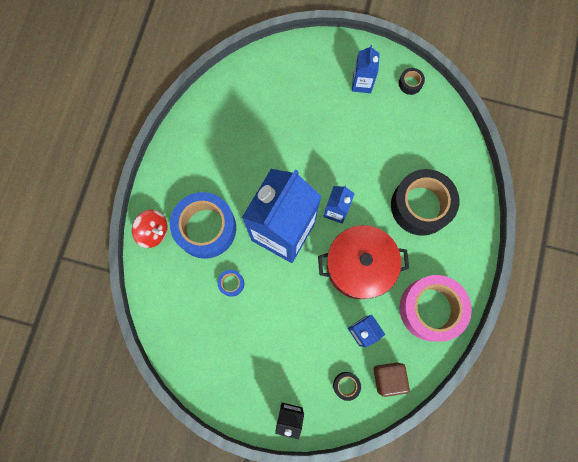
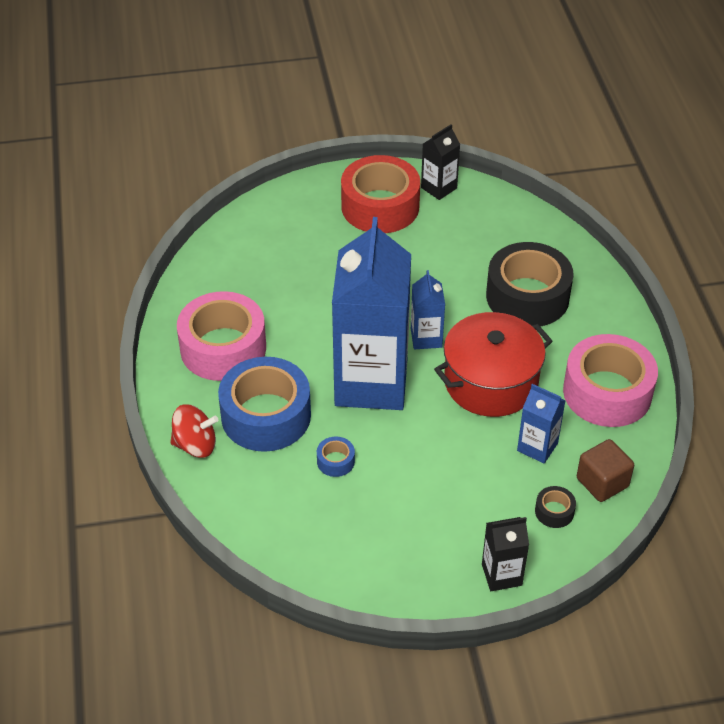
camera: 25 degrees left, 30 degrees down
blue carton [352,45,380,93] -> red tape [341,155,420,233]
black tape [399,68,425,95] -> black carton [421,124,460,200]
none -> pink tape [177,291,266,381]

